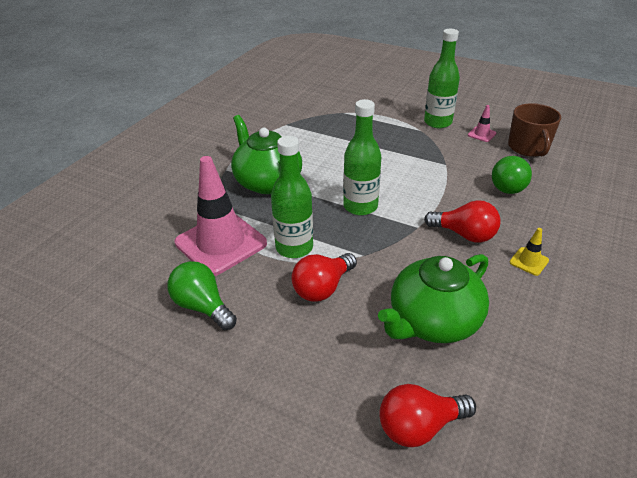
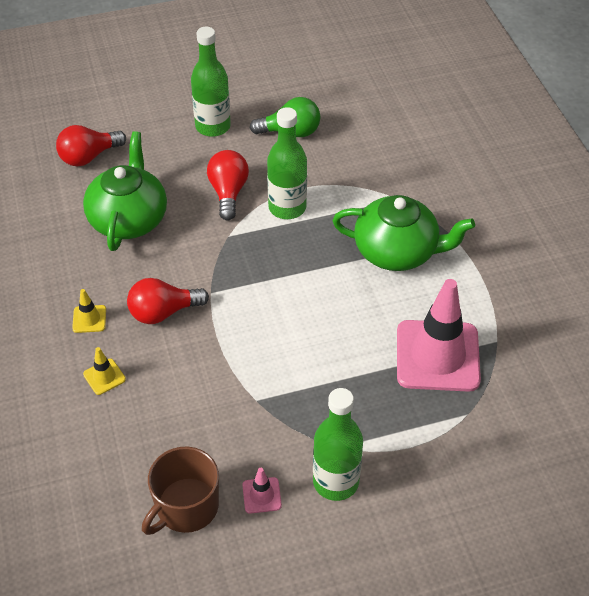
camera: 135 degrees right, 10 degrees up
pink traffic cone [175,156,267,276] -> pink traffic cone moved to [397,279,481,392]
green bottle [343,99,381,215] -> green bottle moved to [191,27,231,137]
red light bulb [379,384,476,447] -> red light bulb turned 150 degrees counterclockwise [56,125,126,167]
green light bulb [492,156,532,194] -> none
brown mug [508,103,561,157] -> brown mug turned 90 degrees counterclockwise [142,447,219,535]
none -> yellow traffic cone [83,347,126,395]

